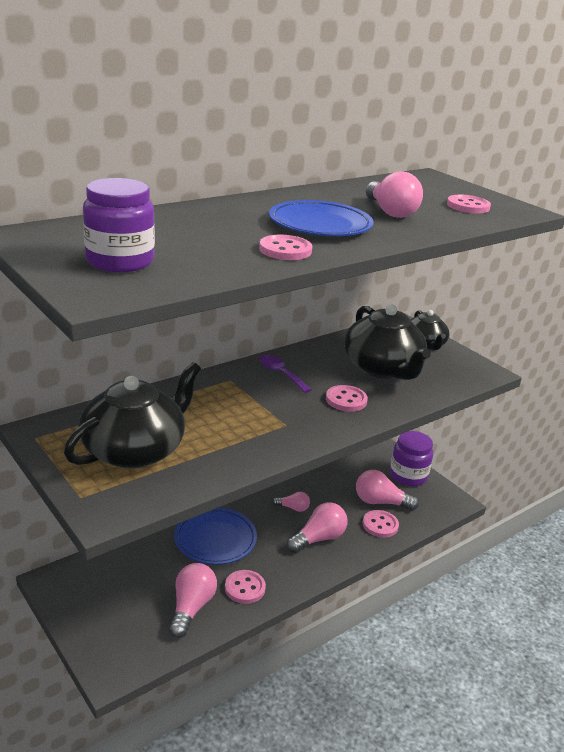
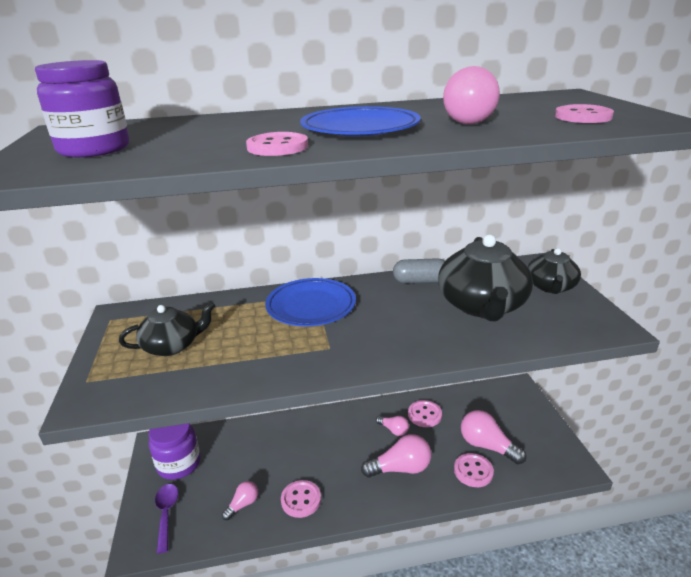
camera: 30 degrees right, 0 degrees up
black teapot [64,362,201,468] -> black teapot [119,302,215,356], size x0.58
pink light bulb [169,563,217,638] -> pink light bulb [222,481,258,520], size x0.57
blue plate [174,508,257,565] -> blue plate moved to [265,278,356,326]
purple spoon [259,355,312,393] -> purple spoon moved to [155,484,178,554]
pink button [326,385,368,412] -> pink button moved to [408,400,442,427]
purple jar [390,431,433,486] -> purple jar moved to [149,423,200,480]
none -> grey capsule [393,258,445,283]

